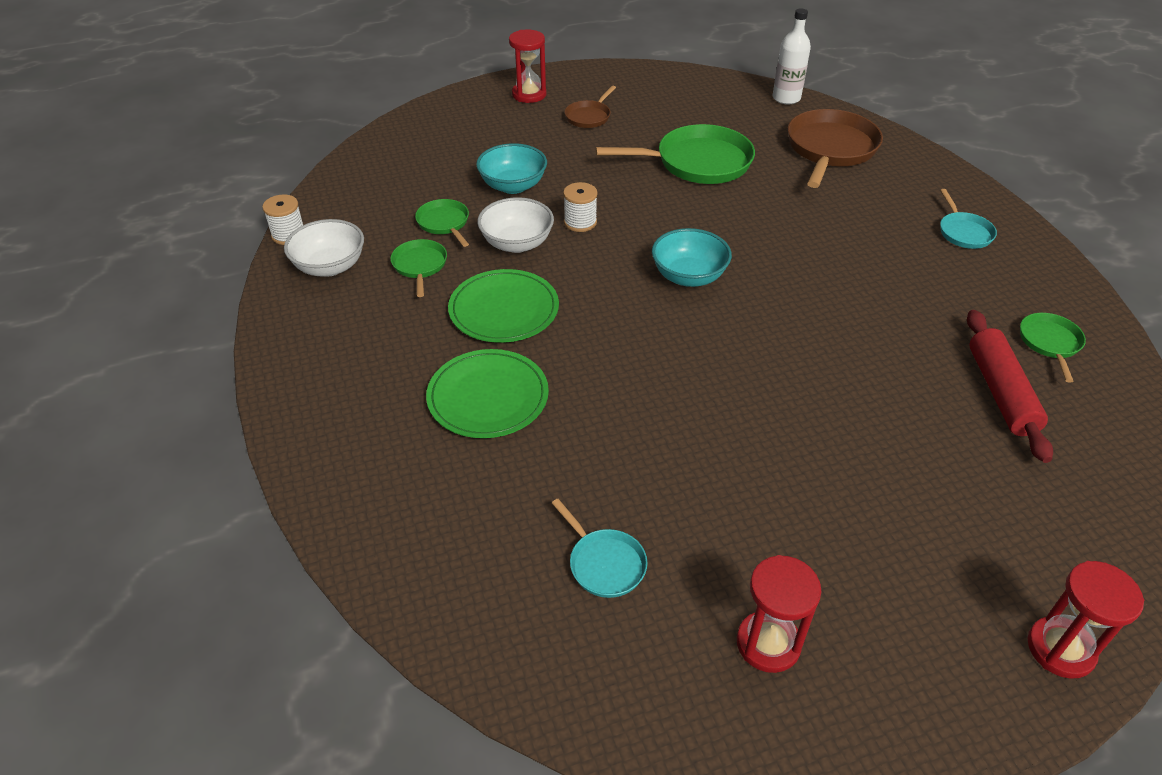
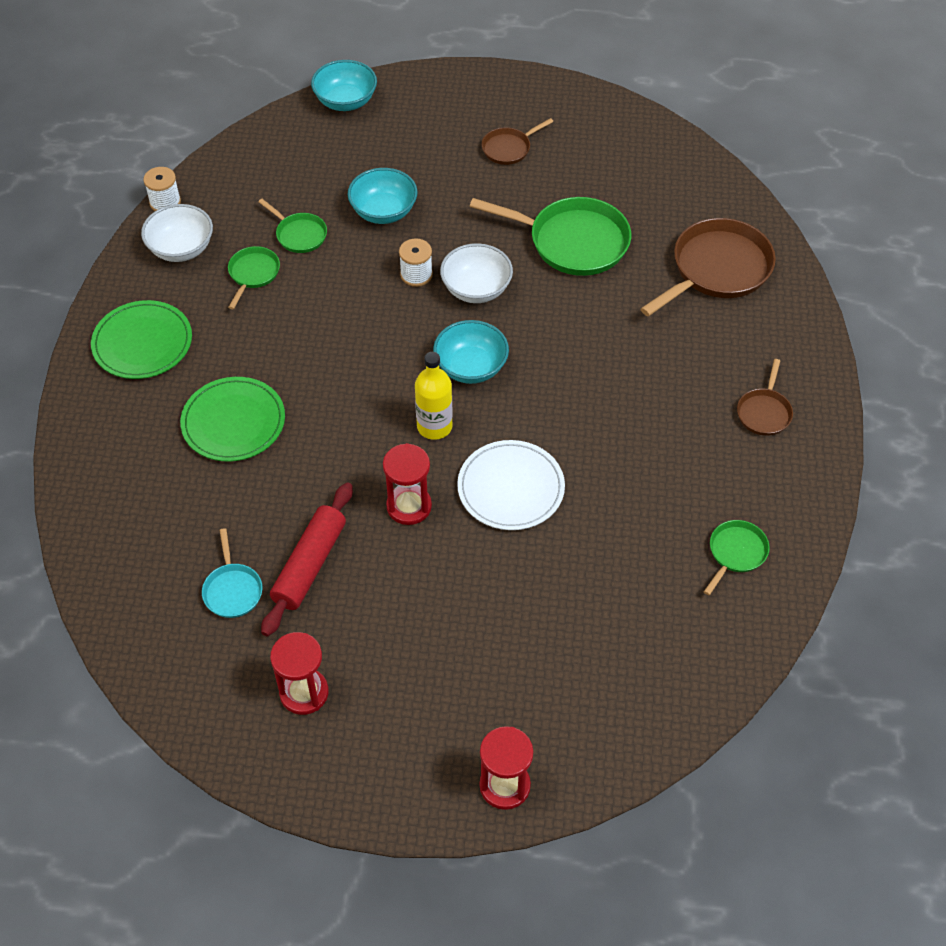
camera: 25 degrees right, 10 degrees up
green pan [415,199,469,247] -> green pan turned 135 degrees clockwise [258,199,327,253]
green plate [448,269,559,343] -> green plate moved to [91,300,192,379]
white bowl [478,197,554,253] -> white bowl moved to [440,243,513,303]
red hourglass [509,30,546,103] -> red hourglass moved to [383,443,432,525]
white bottle [773,8,811,105] -> none
turquoise pan [940,189,997,249] -> brown pan [737,359,793,436]
red rolling pin [967,310,1053,463] -> red rolling pin moved to [261,482,353,636]
none -> turquoise bowl [311,60,377,111]
none -> yellow bottle [415,352,453,440]
none -> white plate [457,440,565,530]

